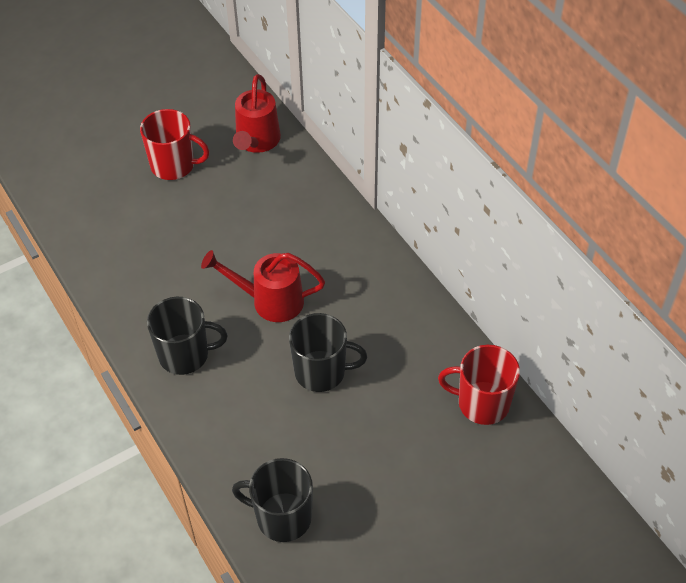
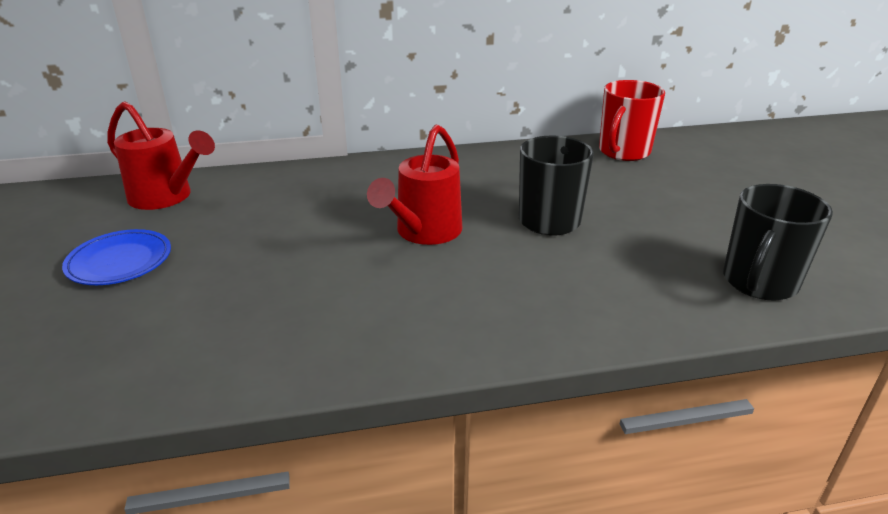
camera: 70 degrees left, 20 degrees down
red mug [140,109,210,180] -> blue plate [62,229,171,285]
black mug [147,297,228,375] -> none

